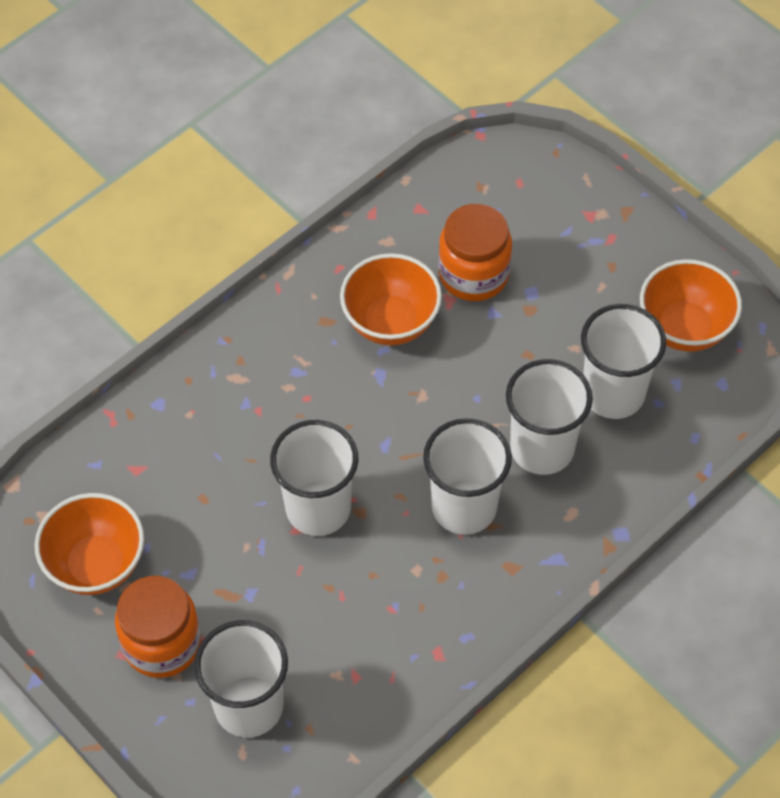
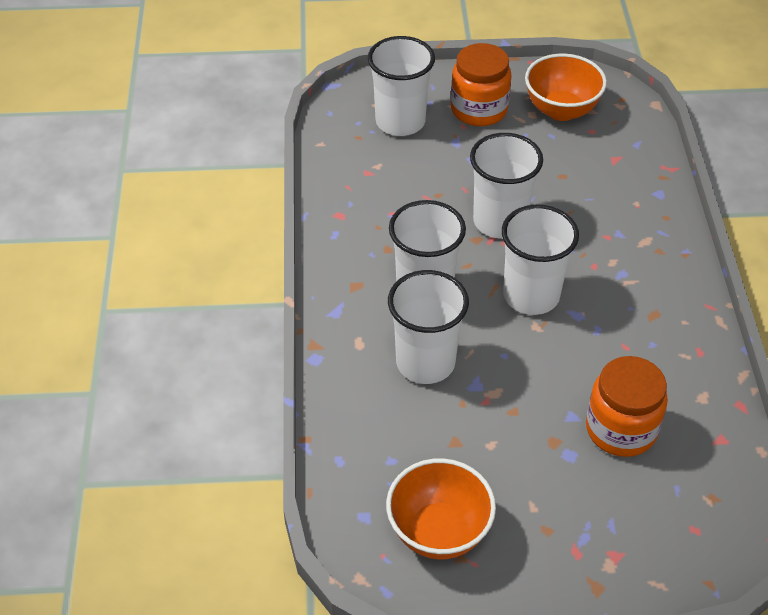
camera: 130 degrees right, 10 degrees down
orange bowl [340,253,442,345] -> none
white cup [581,304,666,419] -> white cup moved to [502,205,579,315]

